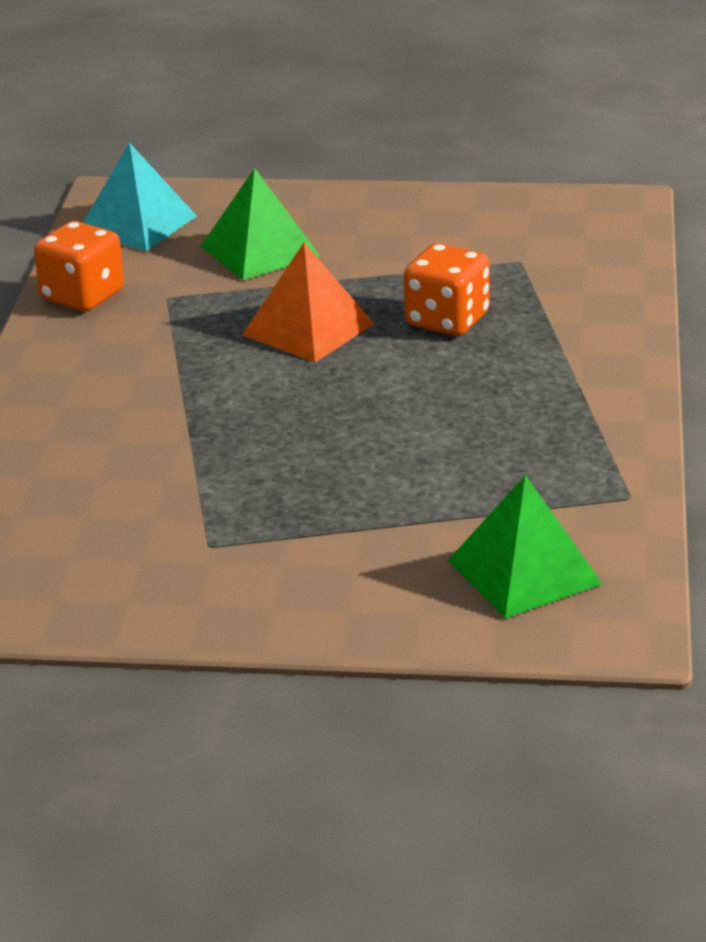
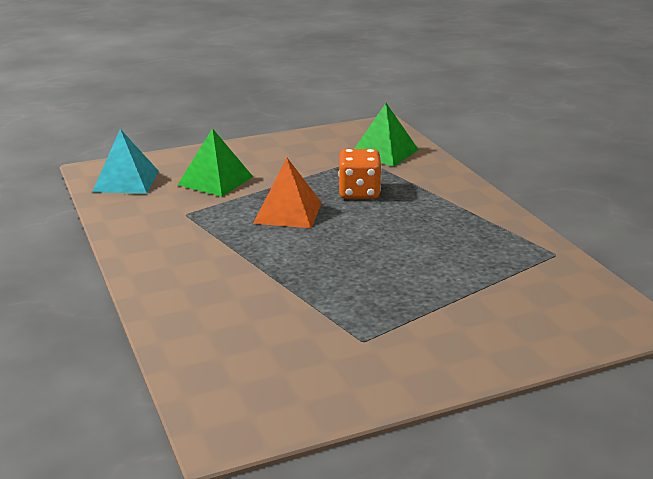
camera: 30 degrees left, 5 degrees down
orange dice [34,221,124,311] -> none
green pyramid [448,475,602,619] -> green pyramid moved to [354,103,419,167]

